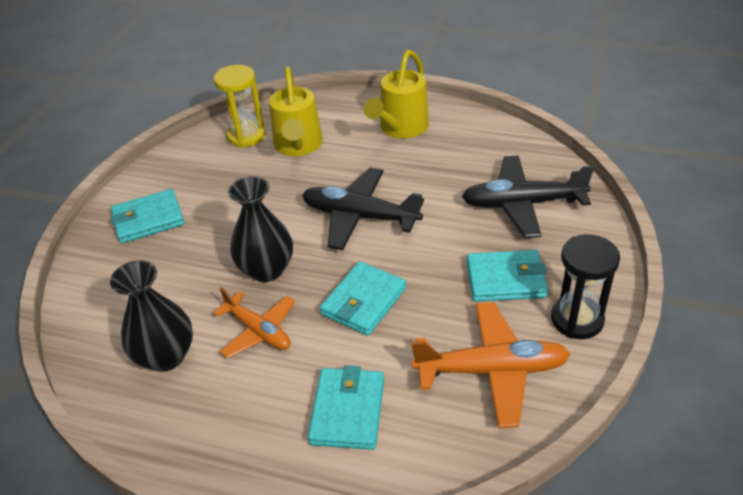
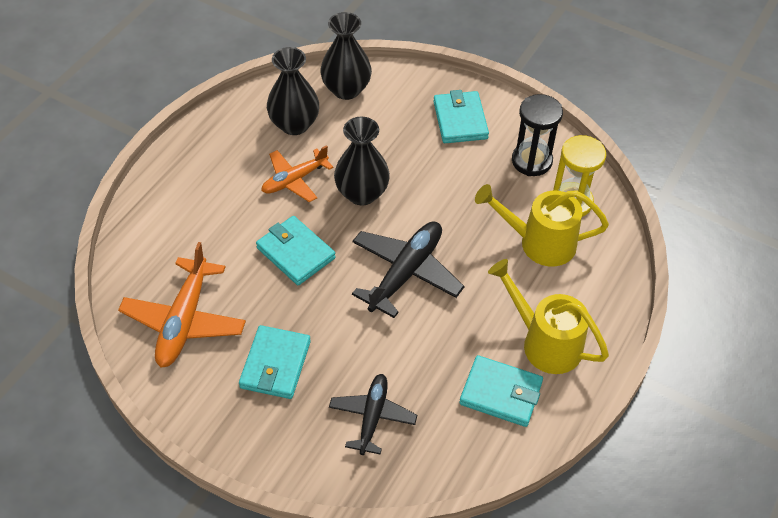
camera: 100 degrees right, 10 degrees up
turquoise wallet [308,365,384,450] -> turquoise wallet moved to [459,355,543,427]
black plane [462,156,594,238] -> black plane [329,374,417,455], size x0.66
black hourglass [551,234,620,339] -> black hourglass moved to [512,94,563,176]
none -> black vase [320,12,372,100]

